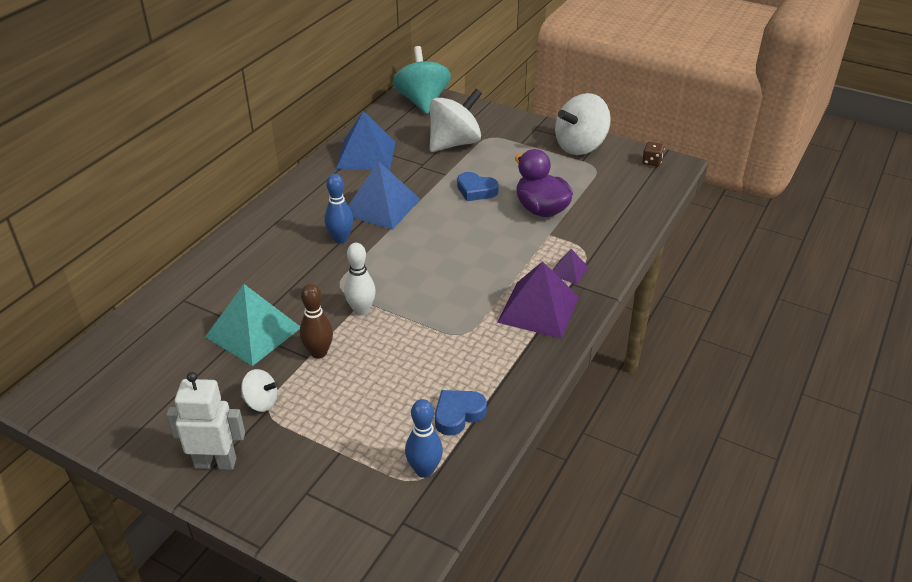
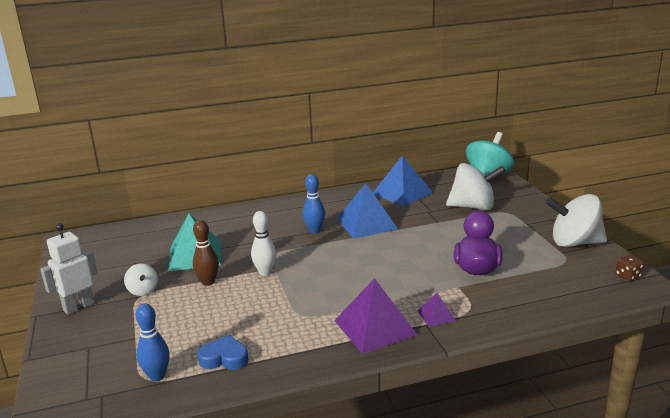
camera: 45 degrees right, 15 degrees down
white robot [166,372,245,470] -> white robot turned 90 degrees counterclockwise [40,223,97,315]
blue heart [457,172,499,201] -> none

